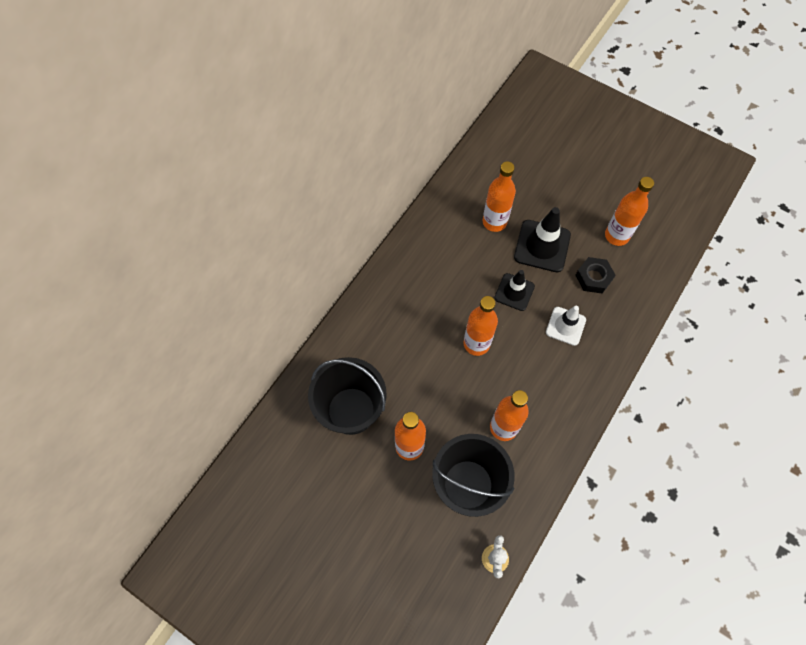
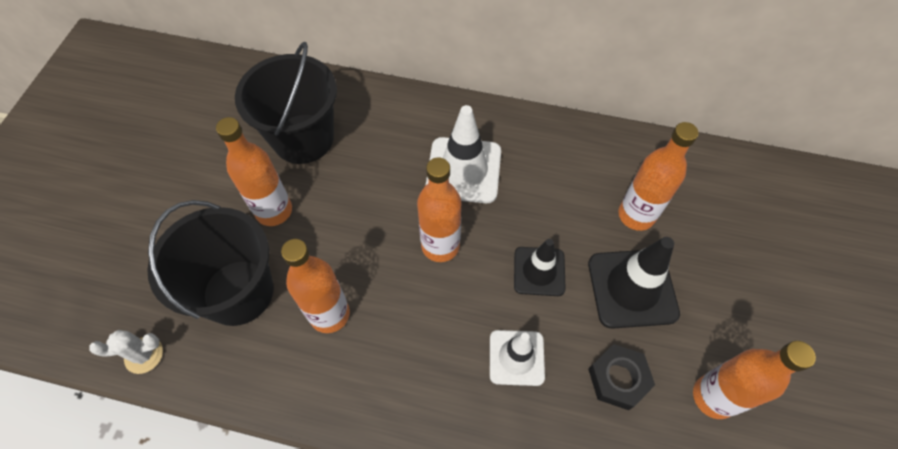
camera: 70 degrees right, 5 degrees down
none -> white traffic cone [426,105,501,203]

